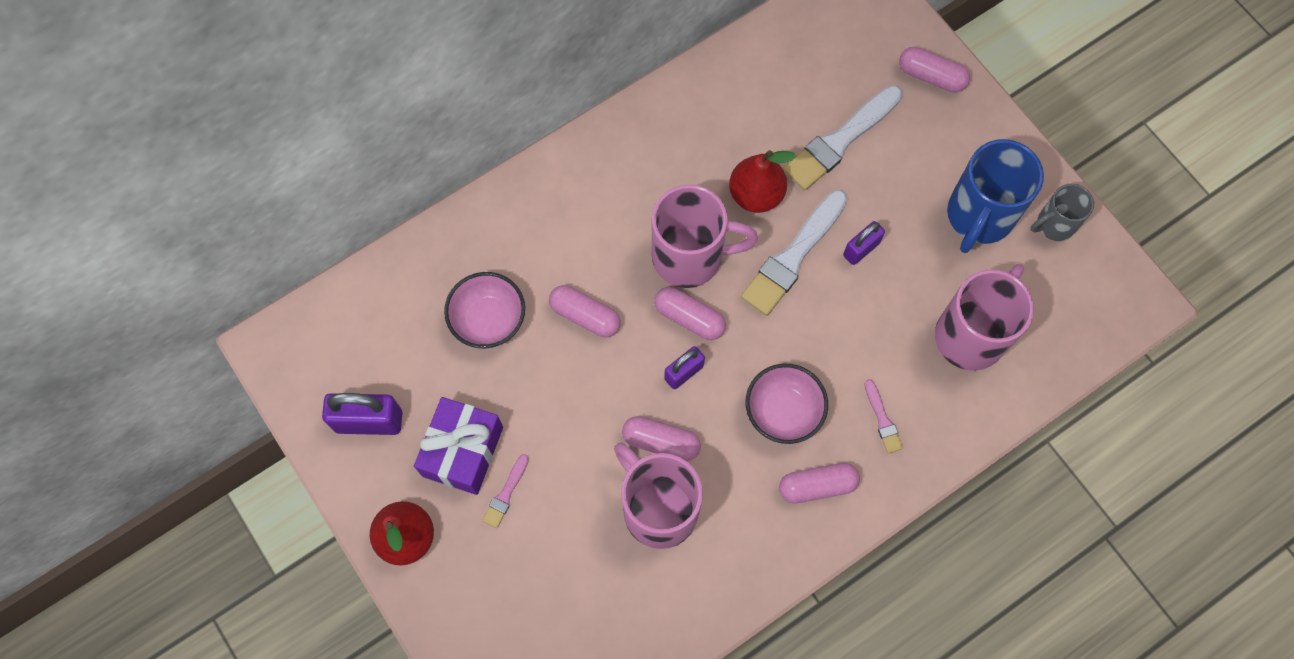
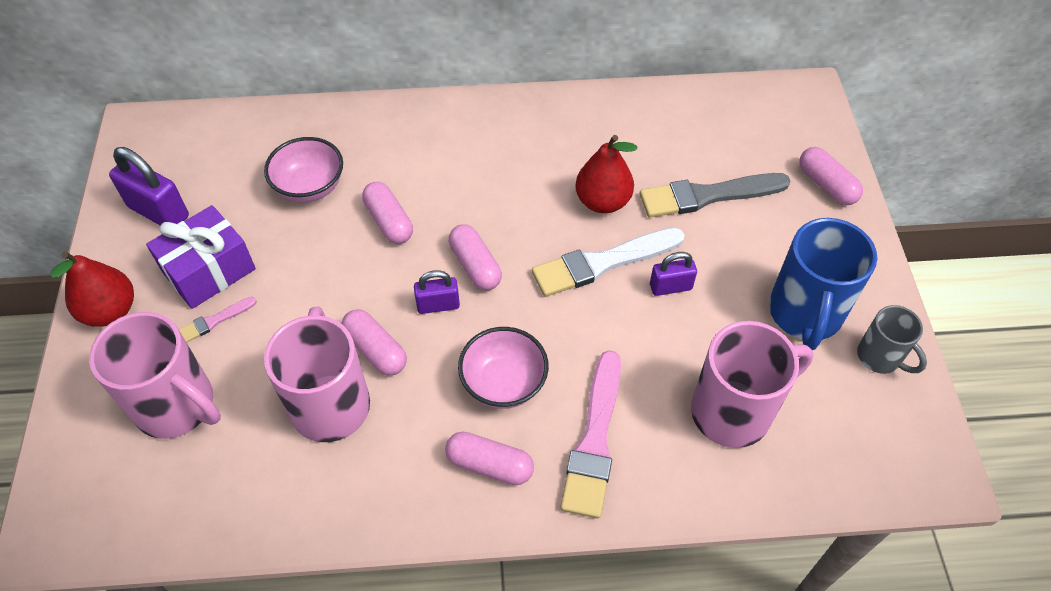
camera: 30 degrees right, 15 degrees down
pink mug [652,184,758,288] -> pink mug moved to [89,312,221,439]
white brush [783,85,903,191] -> grey brush [640,173,790,218]
pink brush [864,379,903,453] -> pink brush [560,350,621,518], size x2.10
blue mug [947,139,1044,253] -> blue mug turned 45 degrees counterclockwise [769,218,877,350]
grey mug [1030,184,1094,241] -> grey mug turned 135 degrees counterclockwise [857,305,927,374]

